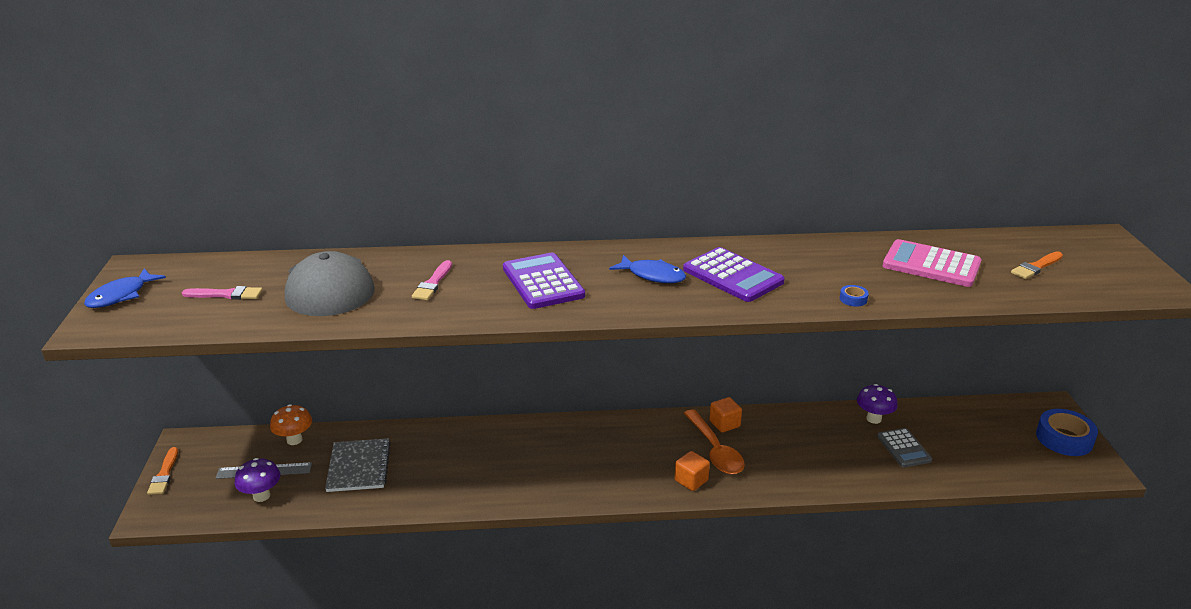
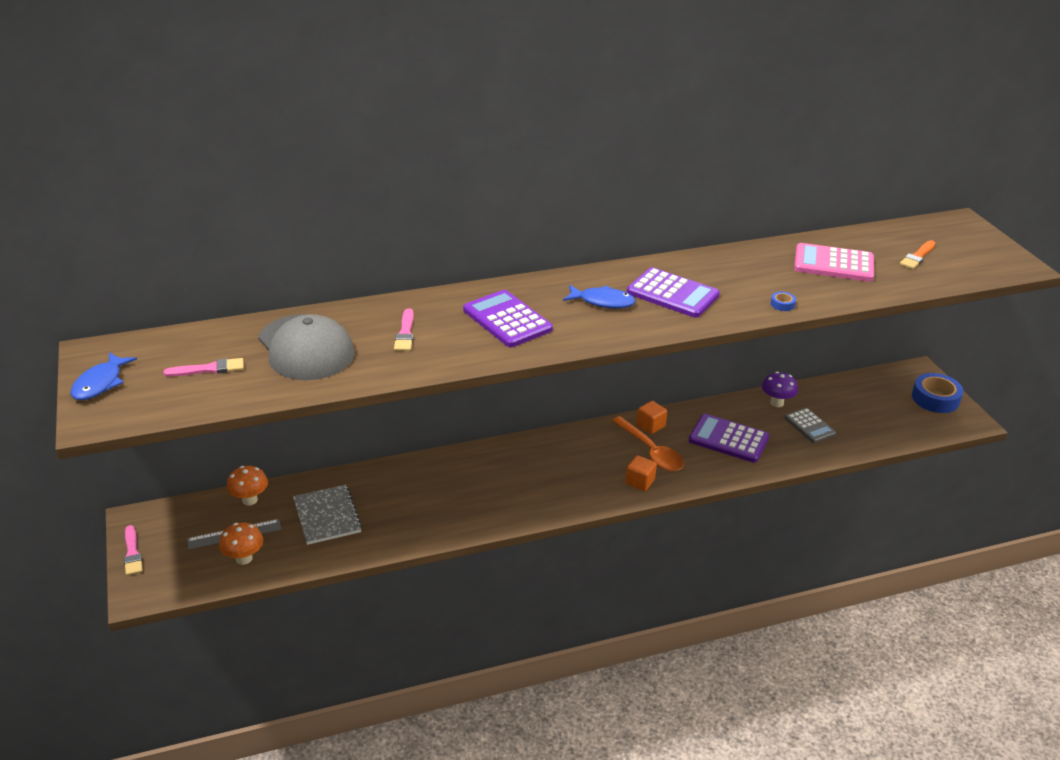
camera: 15 degrees left, 5 degrees up
orange brush [147,447,178,495] -> pink brush [124,525,143,576]
purple mushroom [234,458,281,502] -> orange mushroom [219,522,263,565]
none -> purple calculator [689,414,769,463]

